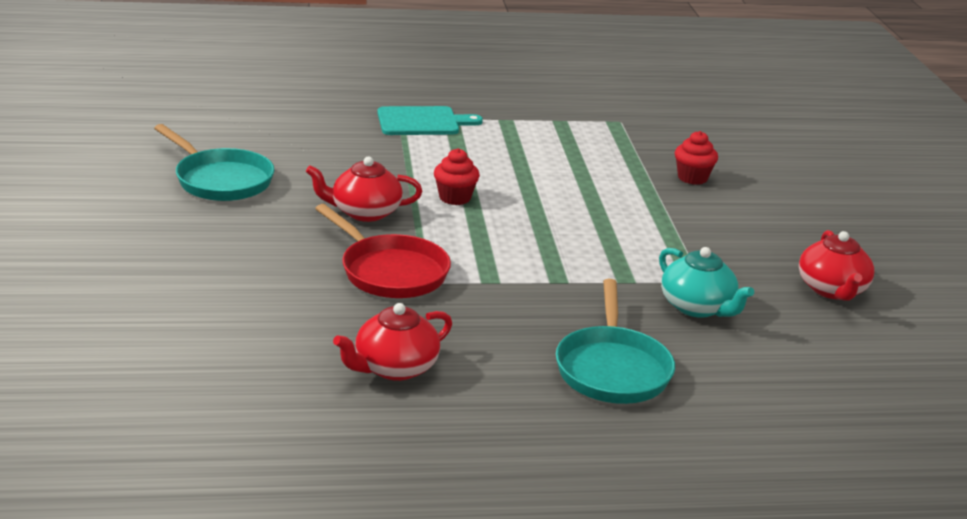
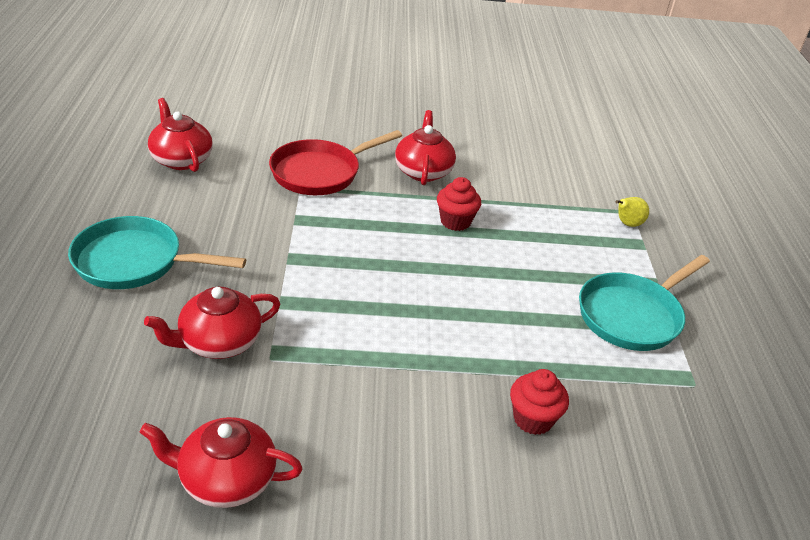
camera: 95 degrees right, 10 degrees up
turquoise pan [154,124,274,201] -> turquoise pan moved to [579,255,710,351]
turquoise cutting board [377,106,483,135] -> yellow pear [615,197,649,227]
turquoise teapot [659,247,754,318] -> red teapot [144,287,280,359]

